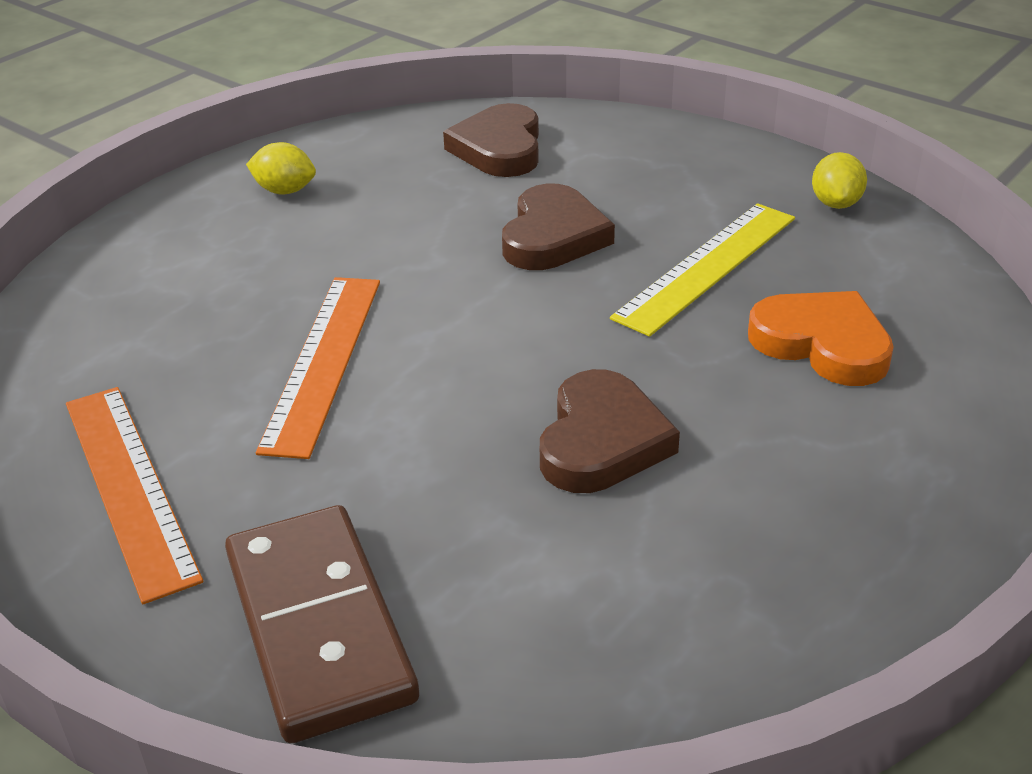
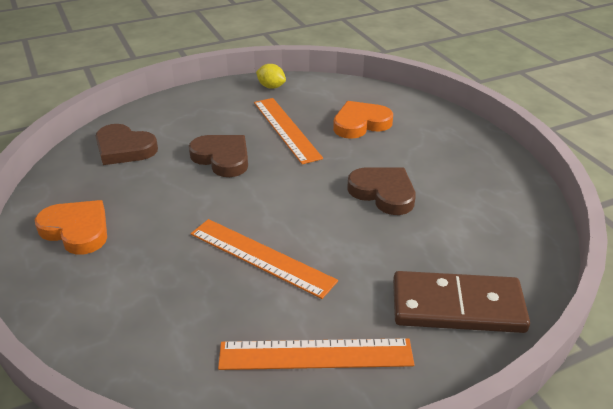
camera: 65 degrees left, 0 degrees up
yellow lemon [246,142,316,195] -> orange heart [35,200,107,255]
yellow ruler [610,203,795,337] -> orange ruler [254,98,323,164]

